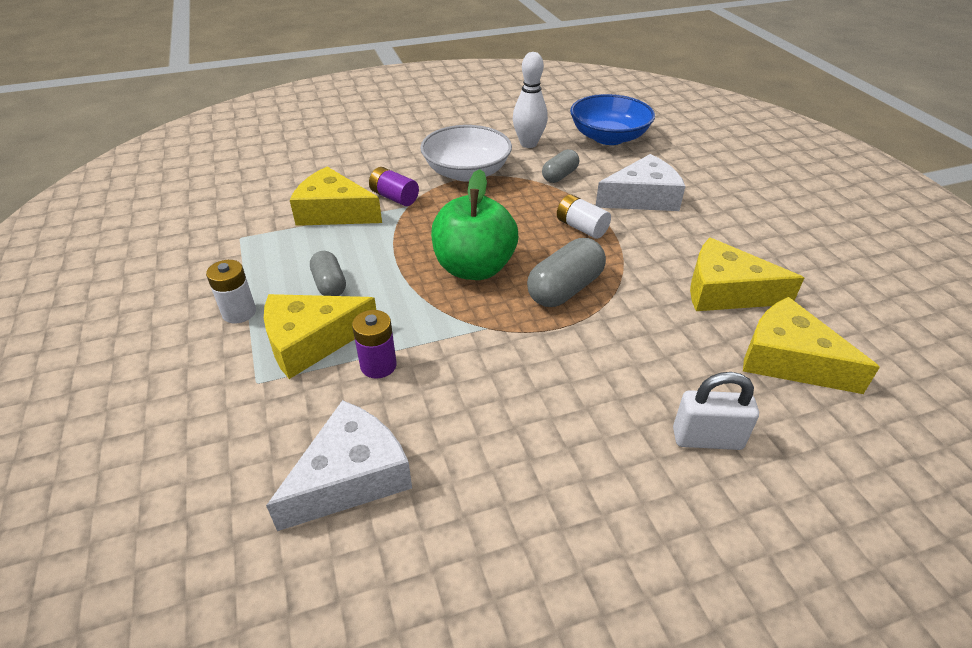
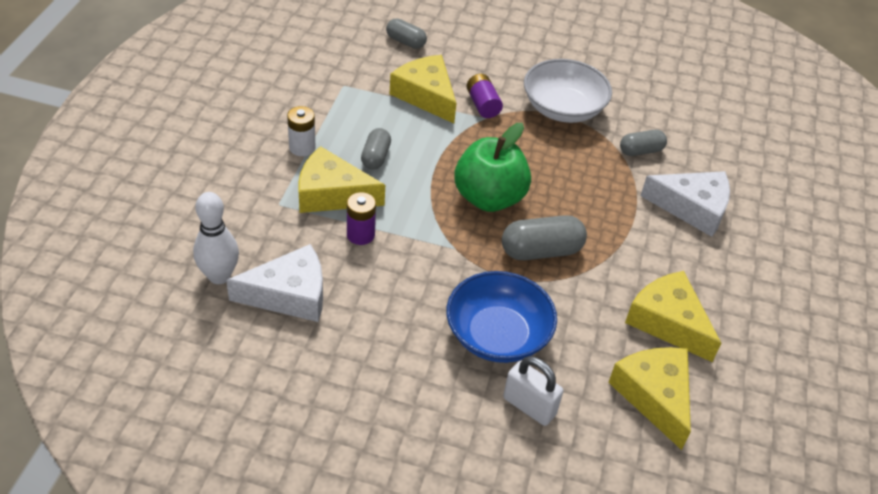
camera: 30 degrees right, 5 degrees up
white bowling pin [513,52,548,148] -> white bowling pin moved to [193,192,239,284]
white battery [557,194,611,239] -> none
blue bowl [570,94,655,145] -> blue bowl moved to [446,271,557,363]
none -> grey capsule [386,18,427,49]

